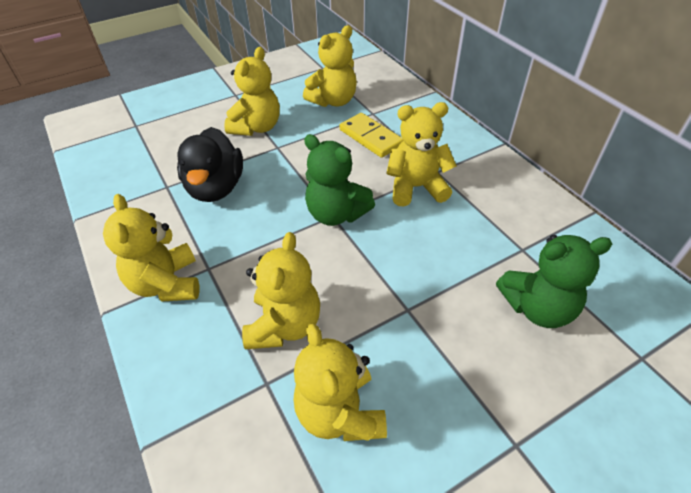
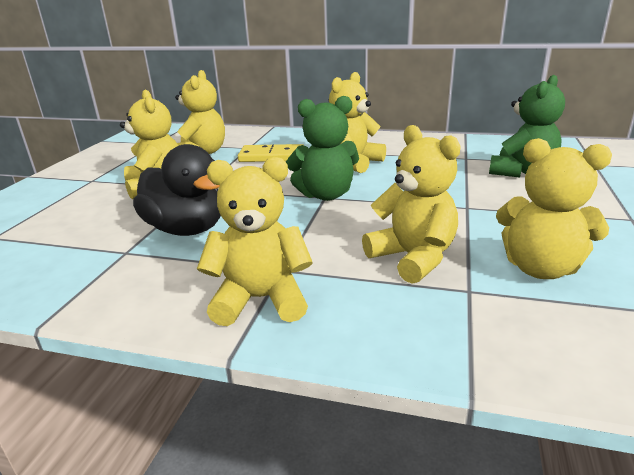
camera: 45 degrees left, 20 degrees down
yellow teddy bear [103,194,199,302] -> yellow teddy bear turned 150 degrees clockwise [197,157,313,326]

